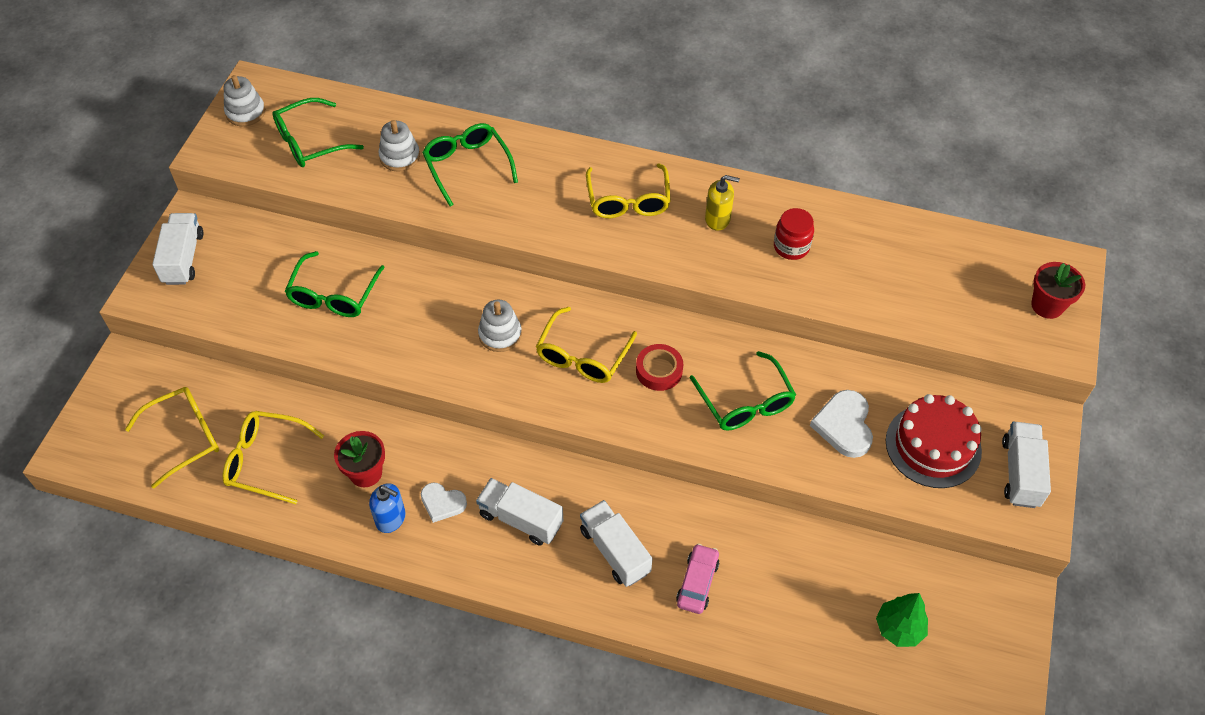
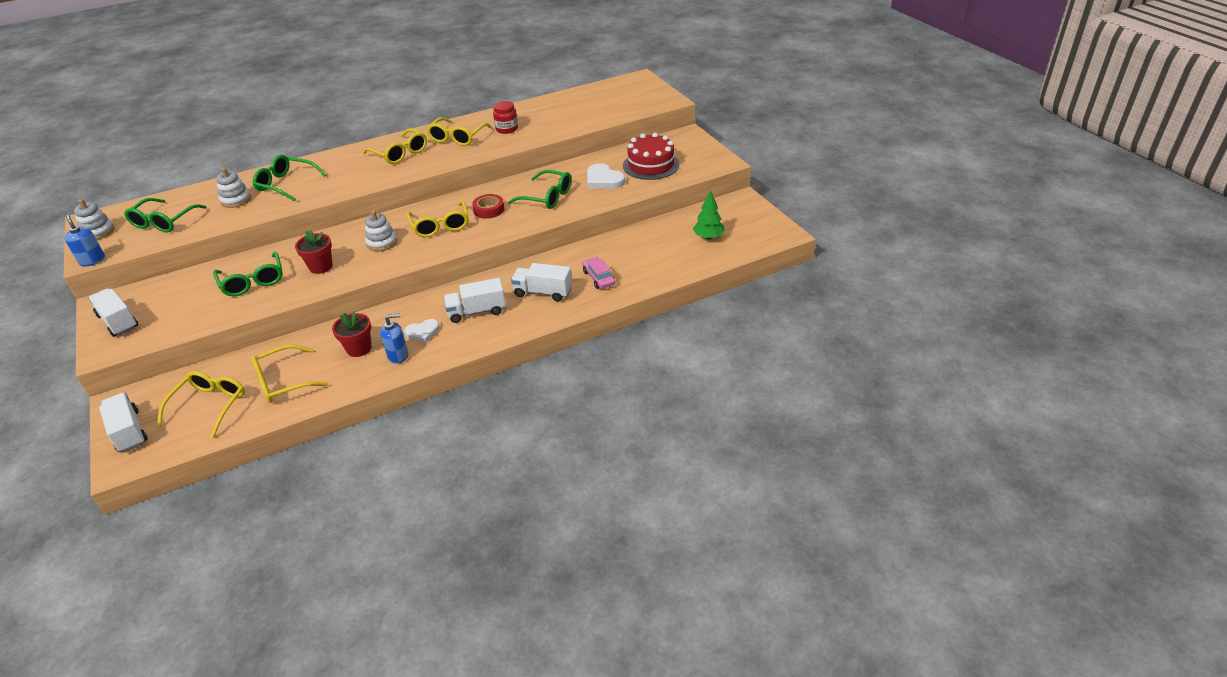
camera: 40 degrees left, 15 degrees down
yellow soap dispenser [705,175,740,231] -> yellow glasses [426,117,491,146]
white truck [1002,422,1051,508] -> white truck moved to [99,392,148,453]
red flower pot [1031,262,1085,319] -> red flower pot moved to [295,230,333,274]
none -> blue soap dispenser [65,215,105,267]

